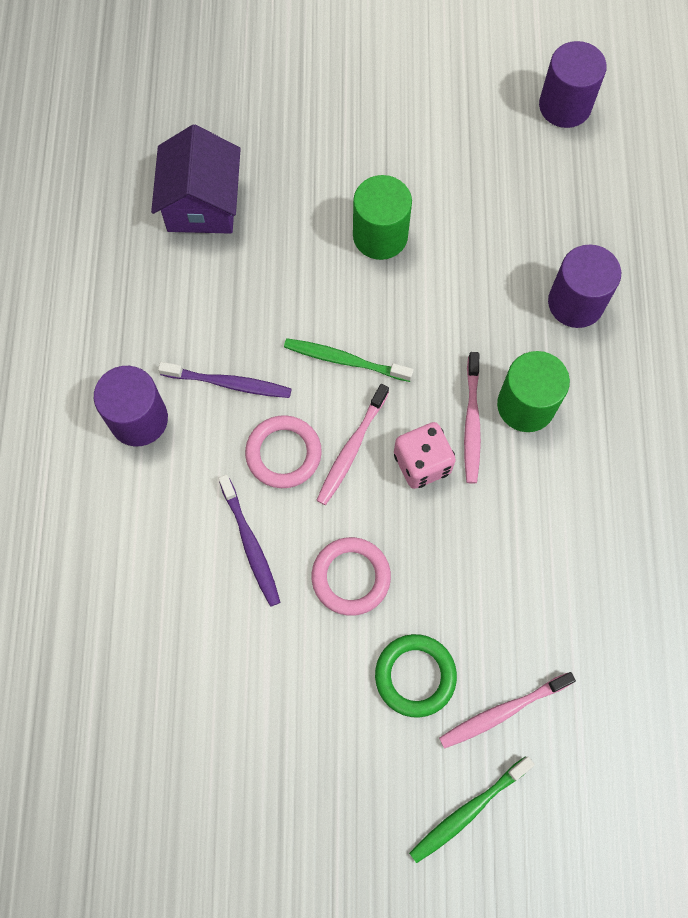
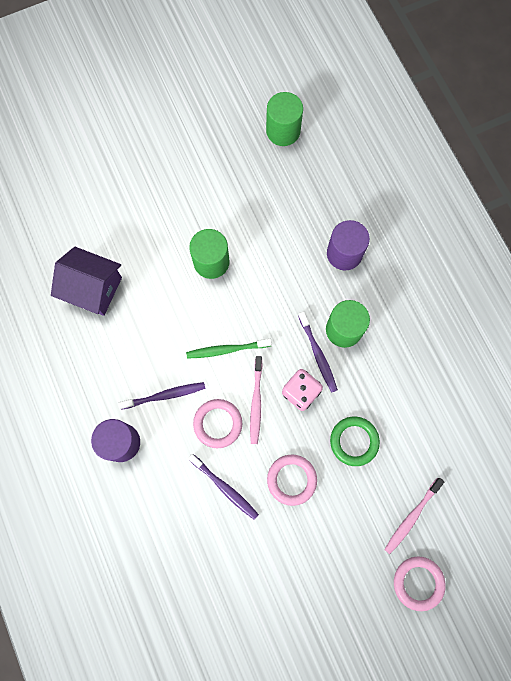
camera: 25 degrees left, 5 degrees up
purple house [151,124,241,234] -> purple house turned 45 degrees counterclockwise [51,247,122,316]
green ring [375,634,457,718] -> green ring moved to [330,417,380,466]
green toothbrush [409,757,535,863] -> pink ring [394,556,446,611]
pink toothbrush [464,352,481,484] -> purple toothbrush [298,311,338,393]
purple cylinder [539,41,607,128] -> green cylinder [266,92,303,146]

